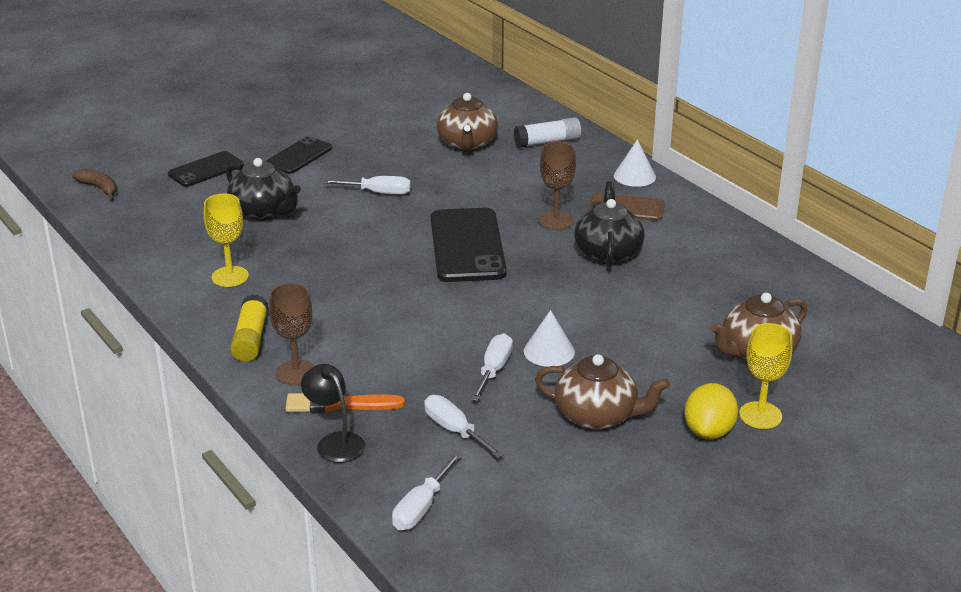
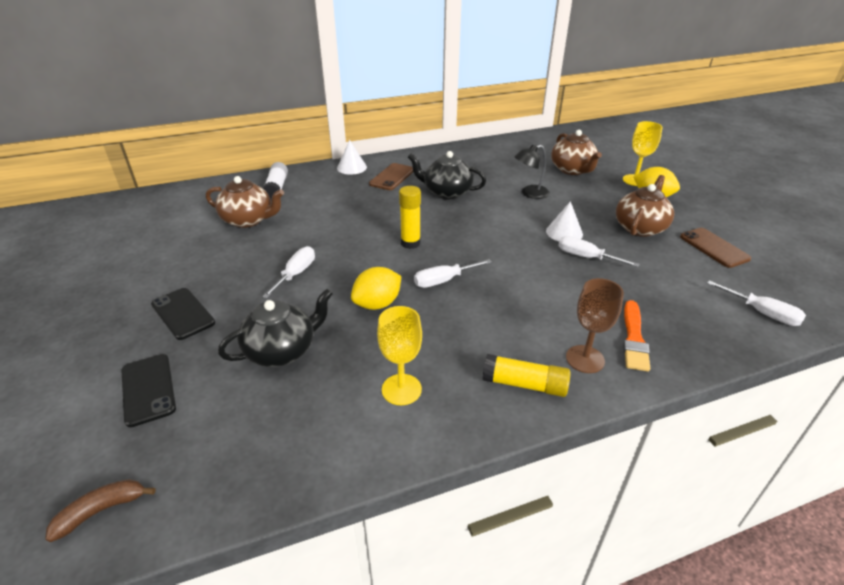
camera: 75 degrees left, 5 degrees up
black lamp [301,364,365,463] -> black lamp moved to [514,145,550,199]
white screwdriver [424,395,504,458] -> white screwdriver moved to [414,259,492,288]
black phone [431,208,507,282] -> yellow glue stick [399,186,421,249]
brown goblet [539,141,576,230] -> none
none -> yellow lemon [351,267,401,310]
none -> brown phone [680,228,751,268]

